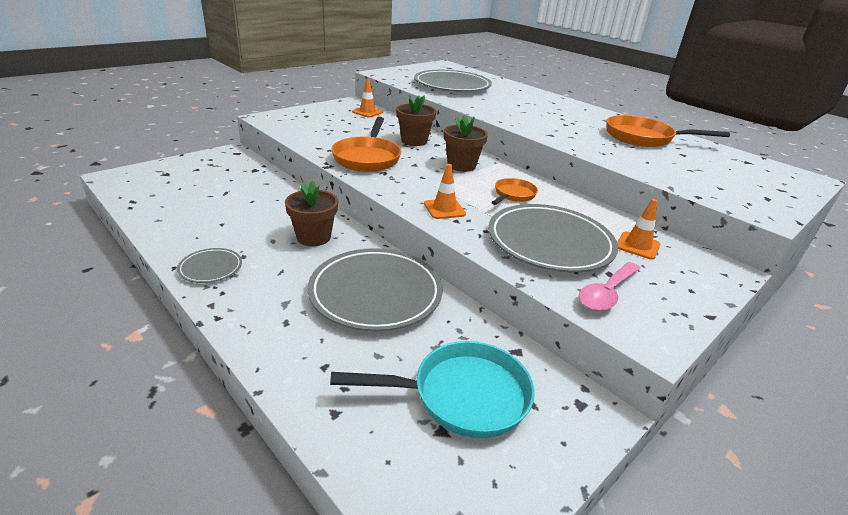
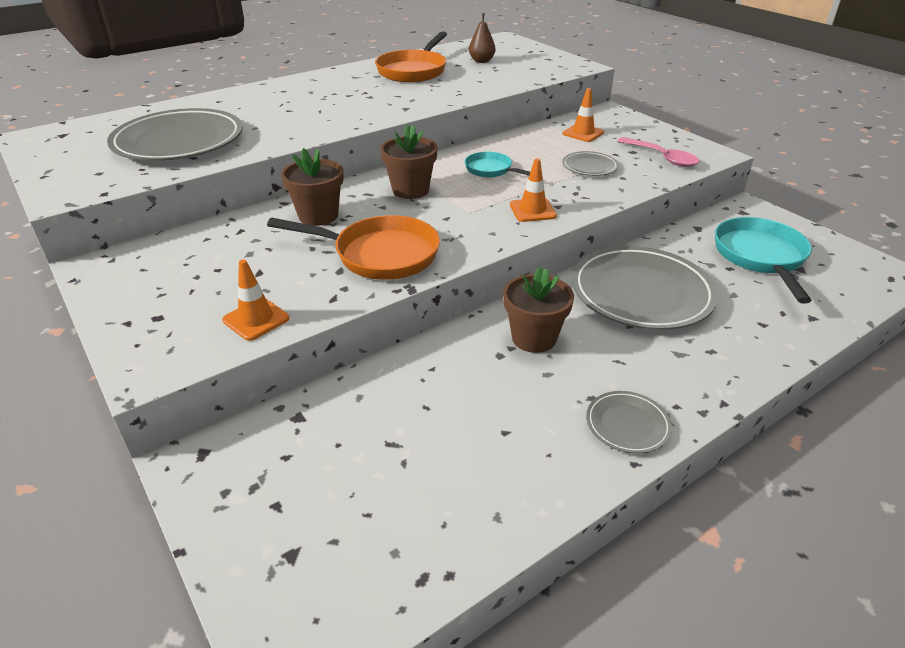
camera: 80 degrees left, 5 degrees up
orange traffic cone [352,79,383,117] -> orange traffic cone moved to [222,259,289,341]
grey plate [488,204,618,272] -> grey plate [562,151,619,176], size x0.47
orange pan [492,178,538,205] -> turquoise pan [465,152,530,178]
none -> brown pear [469,13,496,63]

